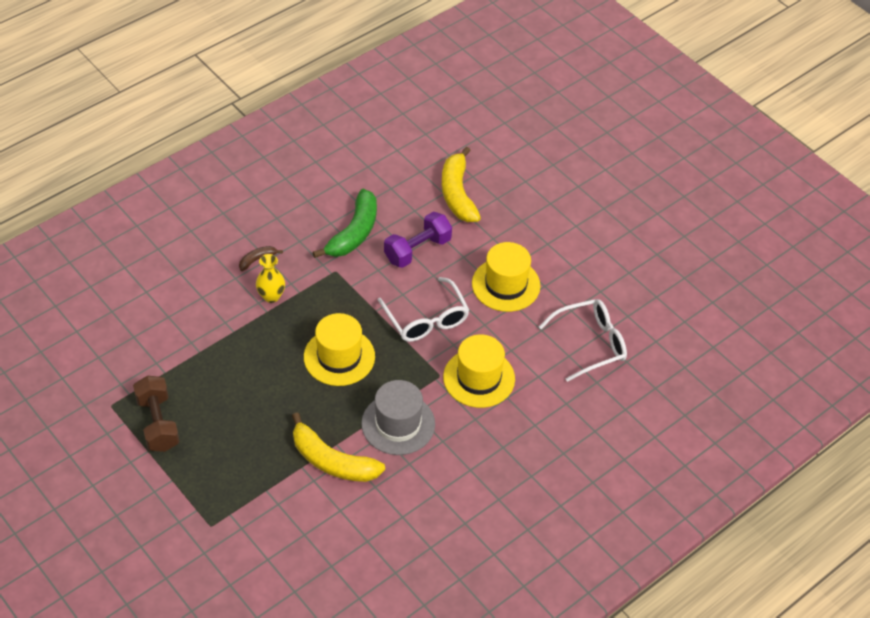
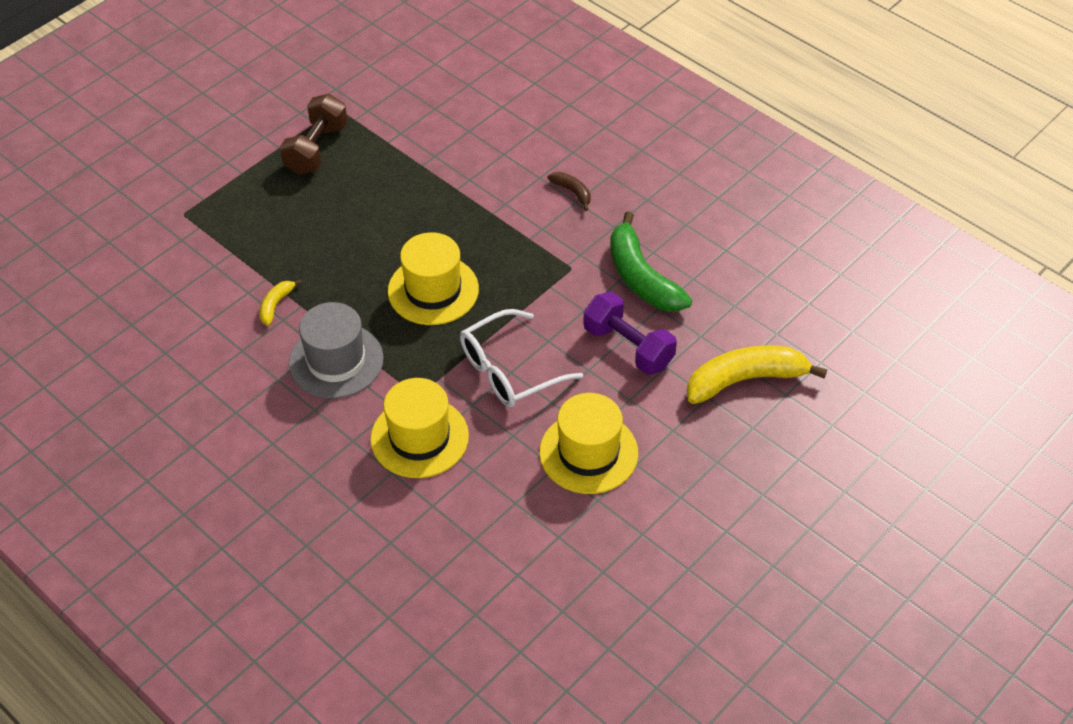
camera: 85 degrees right, 0 degrees up
brown dumbbell [133,375,180,452] -> brown dumbbell turned 45 degrees counterclockwise [280,94,347,175]
yellow vase [256,254,285,303] -> none
yellow banana [292,412,385,482] -> yellow banana [259,279,302,326], size x0.47
green banana [313,189,377,258] -> green banana turned 45 degrees clockwise [610,211,692,312]
white glasses [539,299,627,382] -> none

